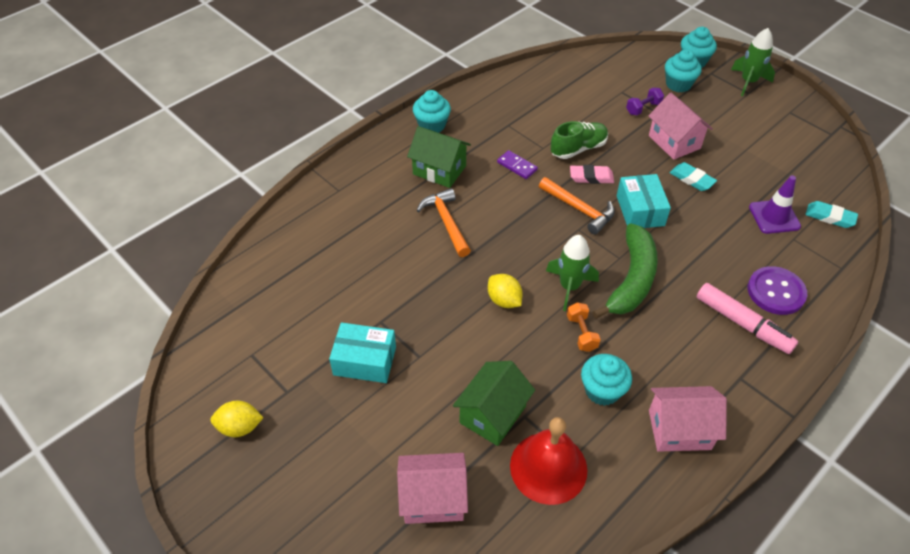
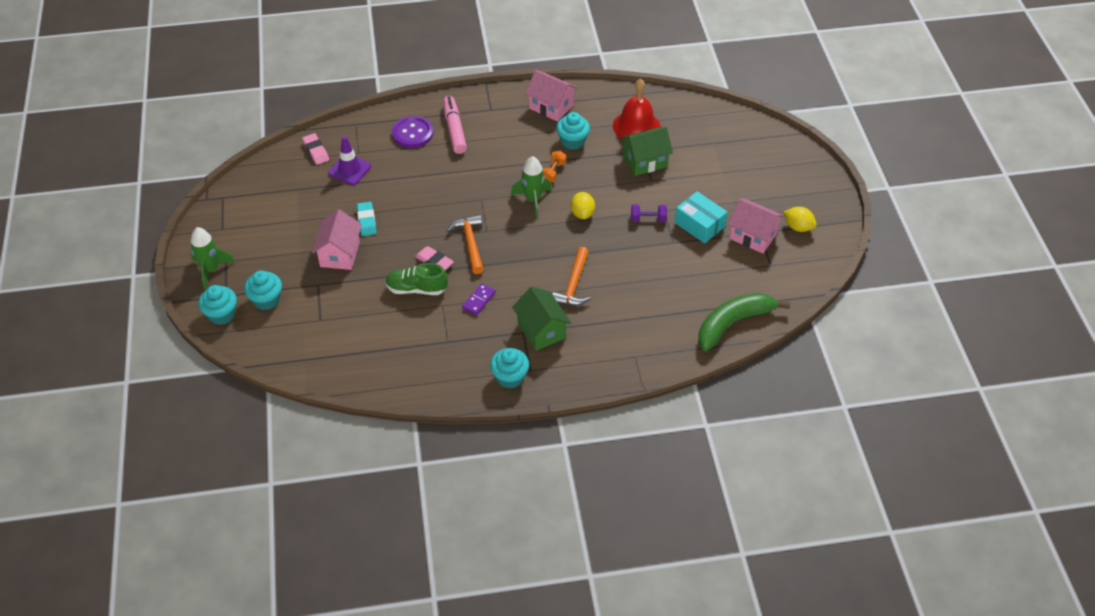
camera: 145 degrees left, 0 degrees up
pink house [397,453,468,524] -> pink house moved to [728,198,784,254]
purple domino [497,150,538,179] -> purple domino turned 45 degrees clockwise [462,283,496,315]
green banana [592,223,658,319] -> green banana moved to [698,293,790,351]
turquoise box [617,174,671,228] -> none
purple dumbbell [626,88,664,115] -> purple dumbbell moved to [631,204,667,222]
turquoise eraser [806,201,858,228] -> pink eraser [302,133,329,165]

